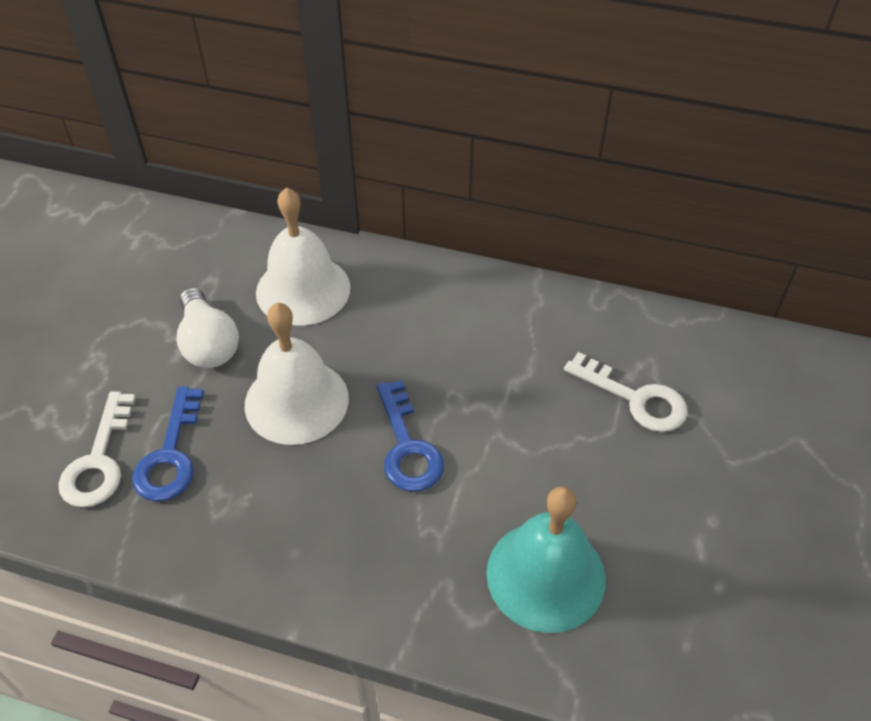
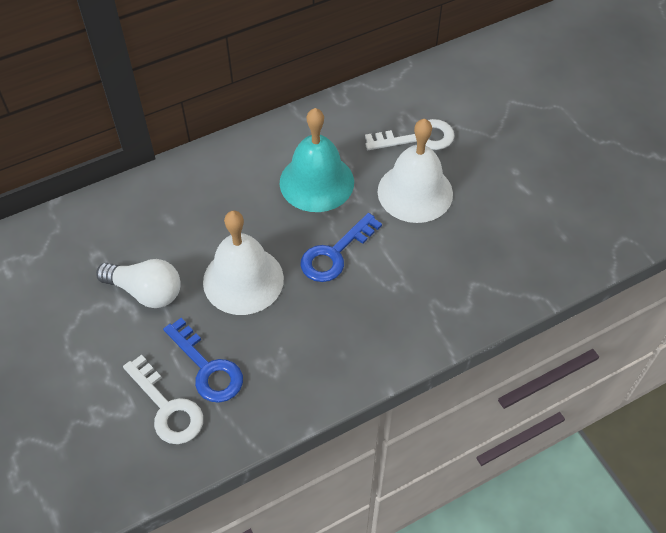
camera: 45 degrees left, 5 degrees up
white bell [256,187,351,326] -> white bell moved to [378,119,453,223]
blue key [377,380,444,492] -> blue key turned 105 degrees clockwise [301,213,382,282]
turquoise bell [486,486,606,633] -> turquoise bell moved to [279,108,354,212]

